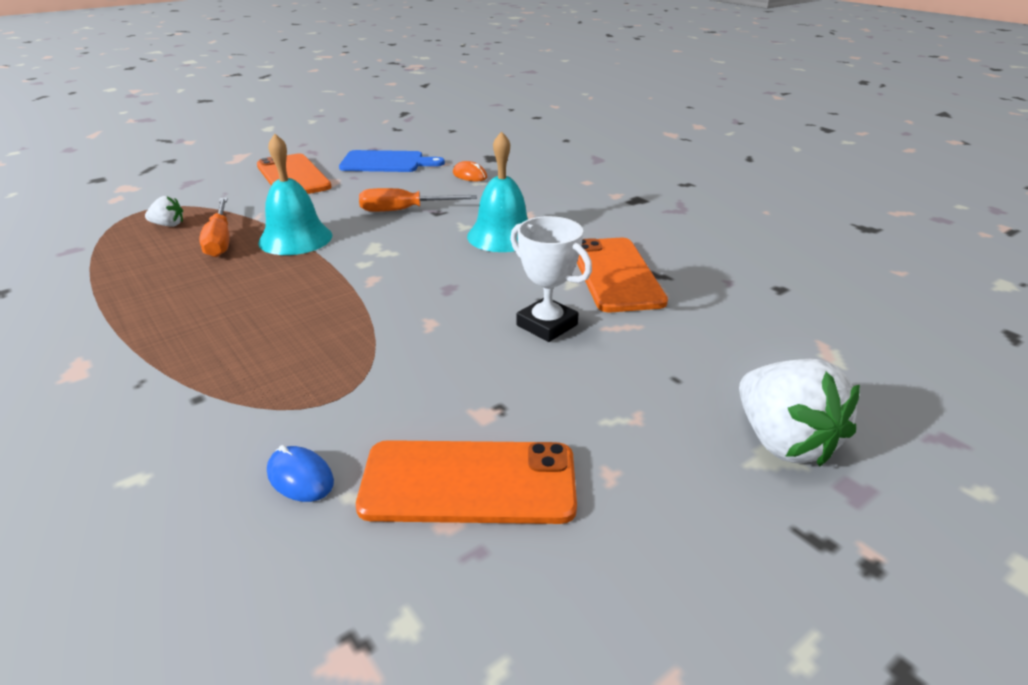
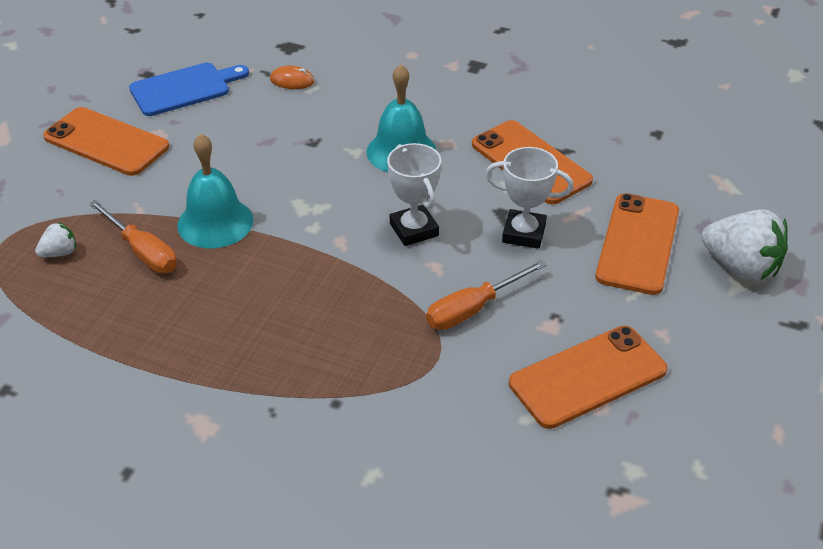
camera: 30 degrees left, 10 degrees up
blue mouse [267,445,334,502] -> none
orange screwdriver [359,188,477,212] -> orange screwdriver moved to [426,260,547,330]
none -> white trophy [387,143,442,246]
none -> orange phone [595,193,679,295]

